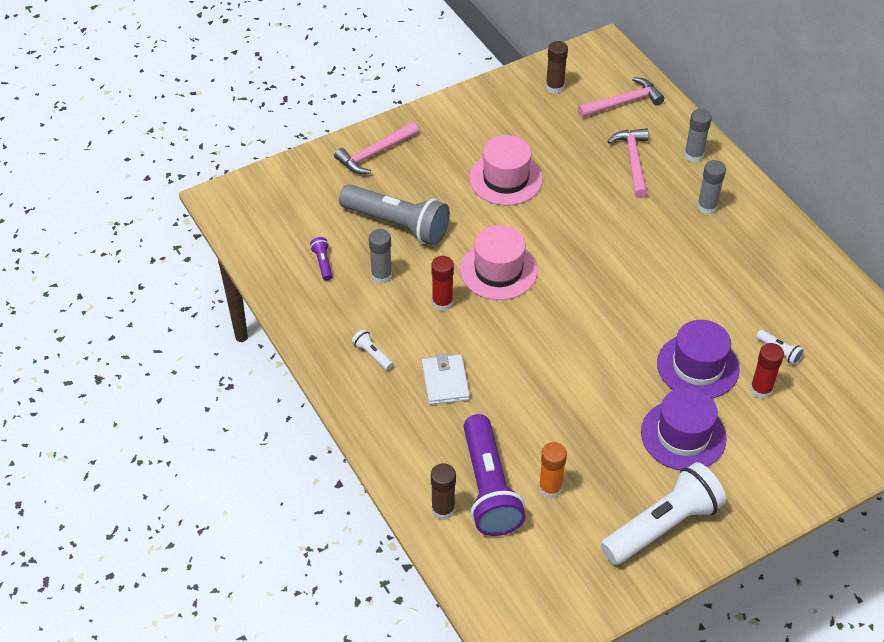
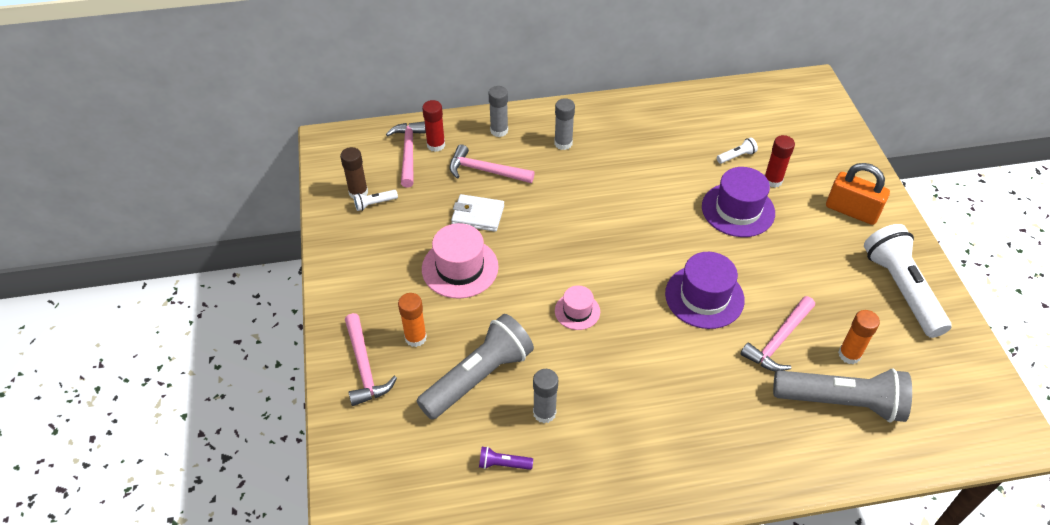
camera: 70 degrees left, 0 degrees up
white flashlight [352,329,393,370] -> white flashlight moved to [353,190,398,211]
white wallet [422,354,470,405] -> white wallet moved to [451,194,504,232]
red glue stick [431,256,454,311] -> red glue stick moved to [422,100,445,152]
brown glue stick [431,463,456,520] -> none
pink hat [460,225,538,300] -> pink hat [555,285,600,330], size x0.57
purple flashlight [463,414,526,536] -> grey flashlight [773,368,912,423]
purple hat [641,388,727,470] -> purple hat moved to [665,252,745,329]
none -> orange glue stick [398,293,427,347]
none -> pink hammer [741,296,815,372]
none -> orange padlock [826,163,890,225]

